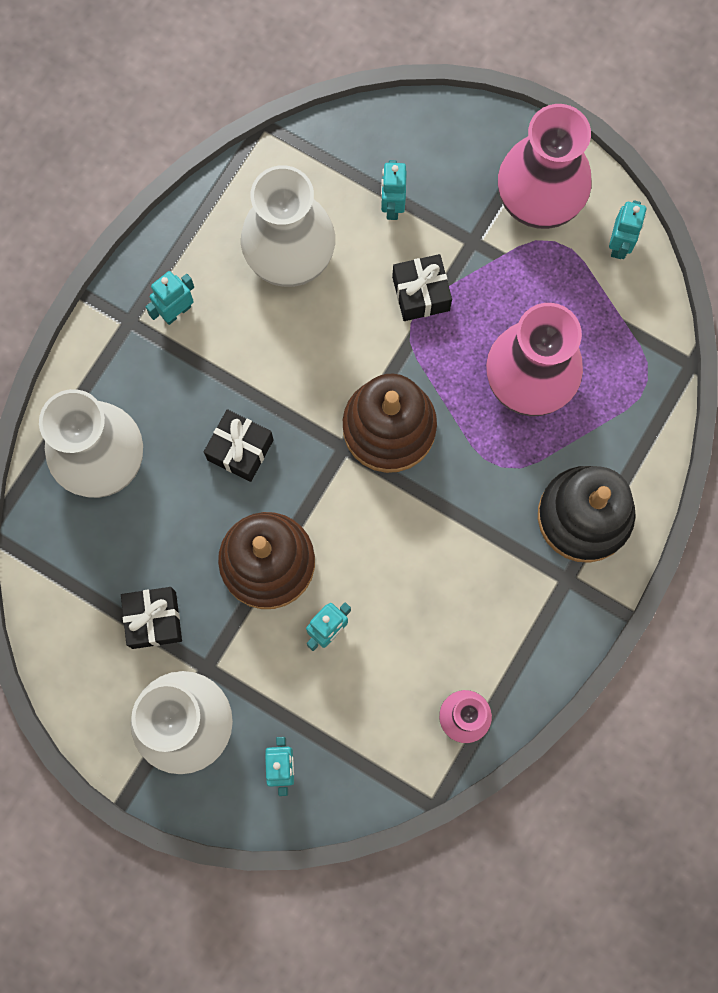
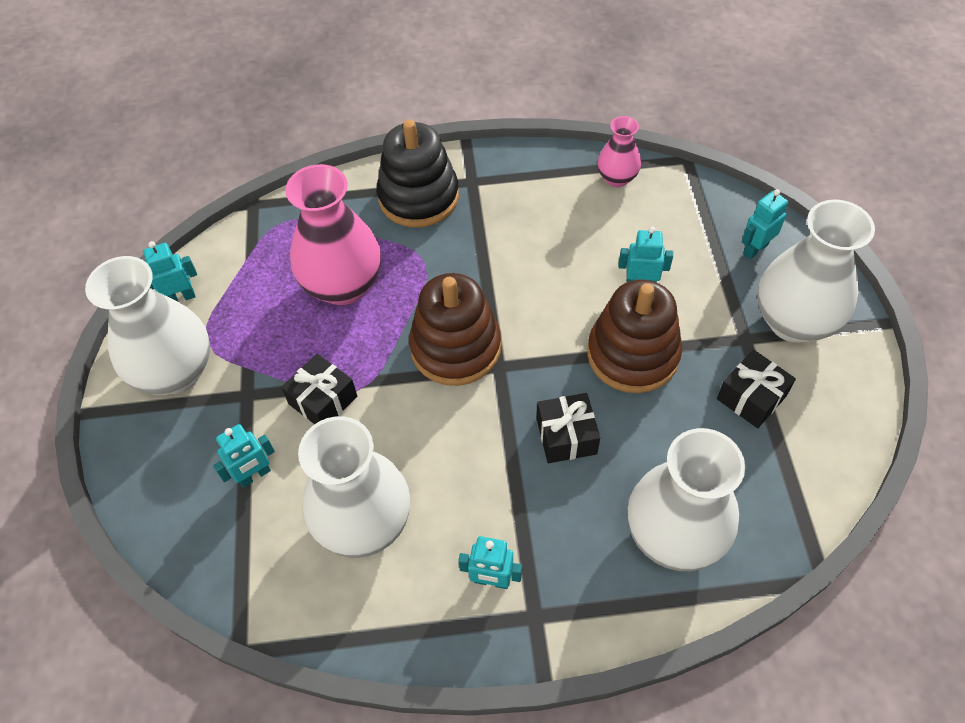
camera: 125 degrees left, 20 degrees down
pink vase [498,104,591,229] -> white vase [85,256,210,395]

